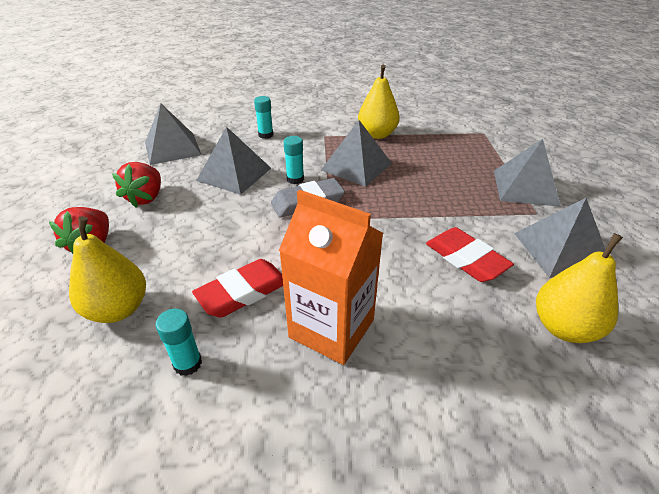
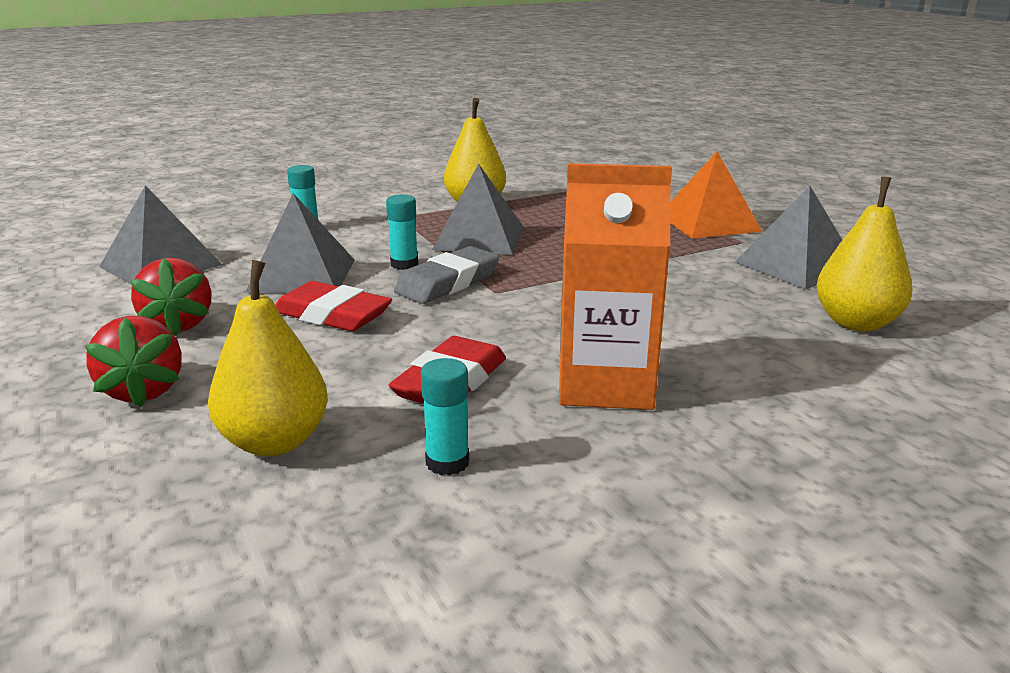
camera: 25 degrees left, 15 degrees down
red eraser [426,227,514,282] -> red eraser moved to [275,281,392,331]
grey pyramid [494,139,561,207] -> orange pyramid [670,151,762,239]

